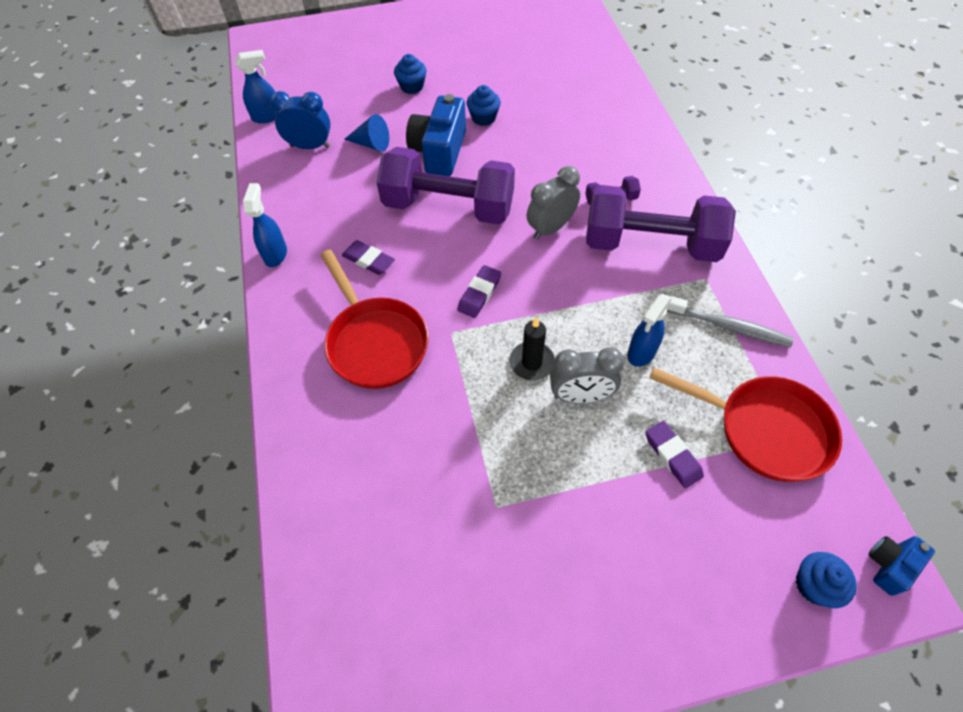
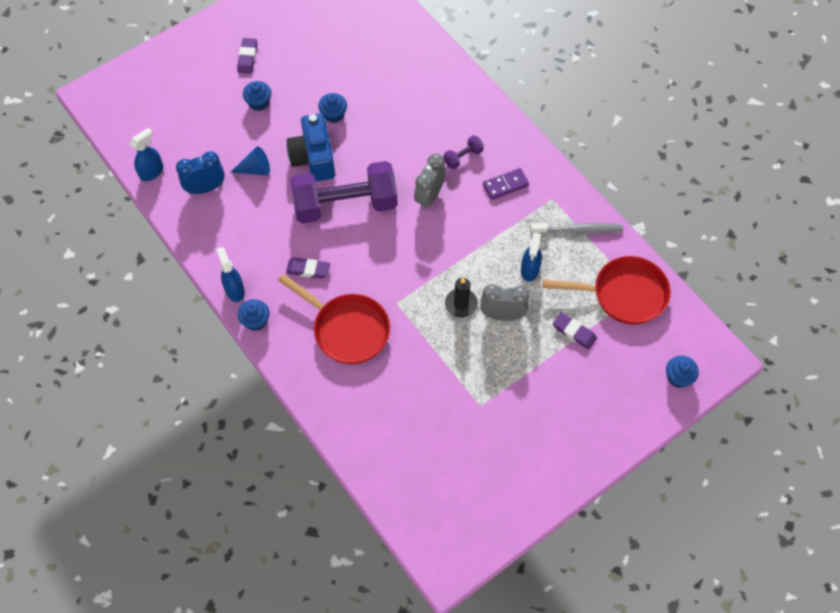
camera: 25 degrees left, 5 degrees up
purple eraser [457,265,501,318] -> purple eraser moved to [237,38,257,74]
grey clock [550,347,624,403] -> grey clock turned 150 degrees counterclockwise [481,284,529,321]
purple dumbbell [586,185,736,262] -> purple domino [483,168,529,200]
blue camera [868,536,935,596] -> none
none -> blue cupcake [238,299,269,331]

